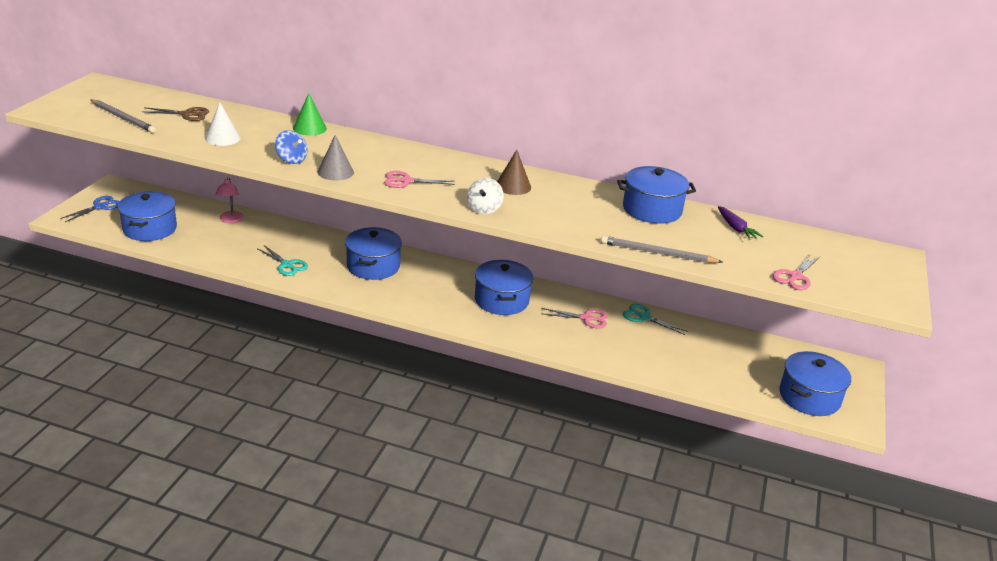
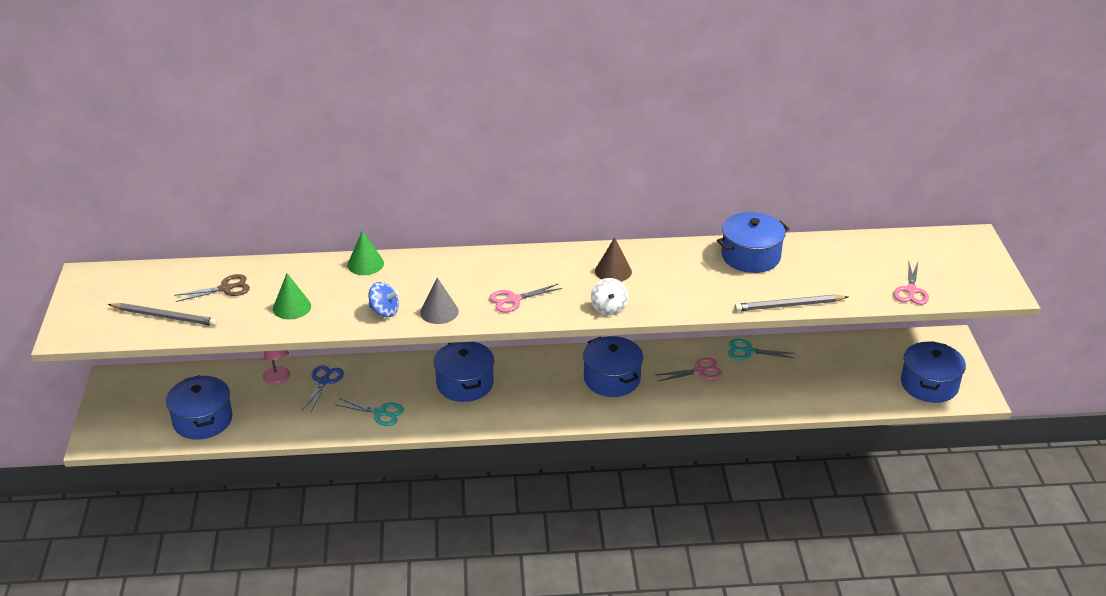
camera: 20 degrees left, 5 degrees up
blue scissors [60,196,120,222] -> blue scissors moved to [302,365,344,411]
white cone [205,102,241,146] -> green cone [273,273,311,319]
purple carrot [718,206,763,240] -> none

